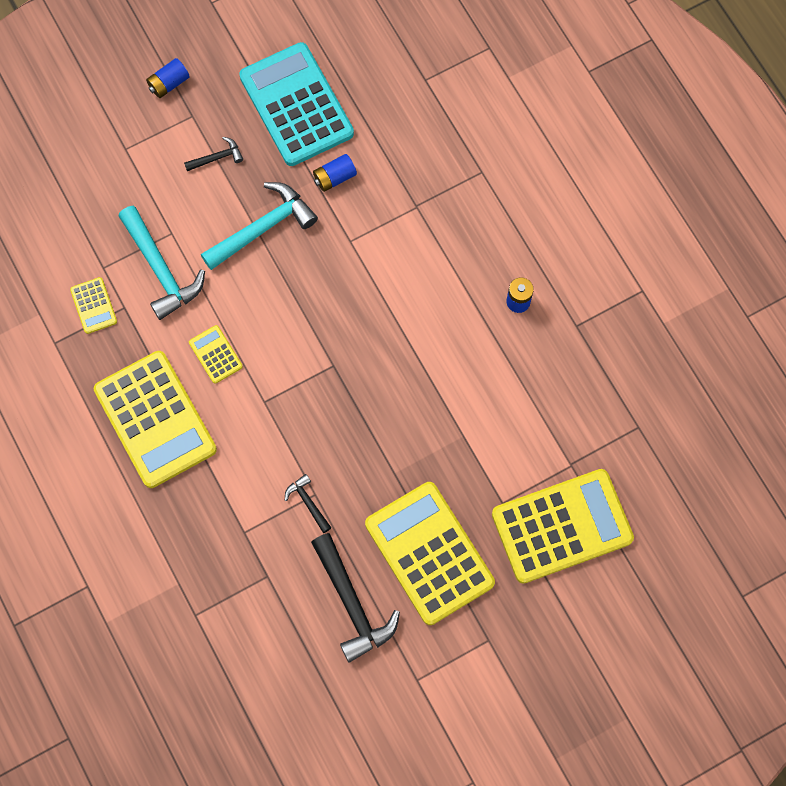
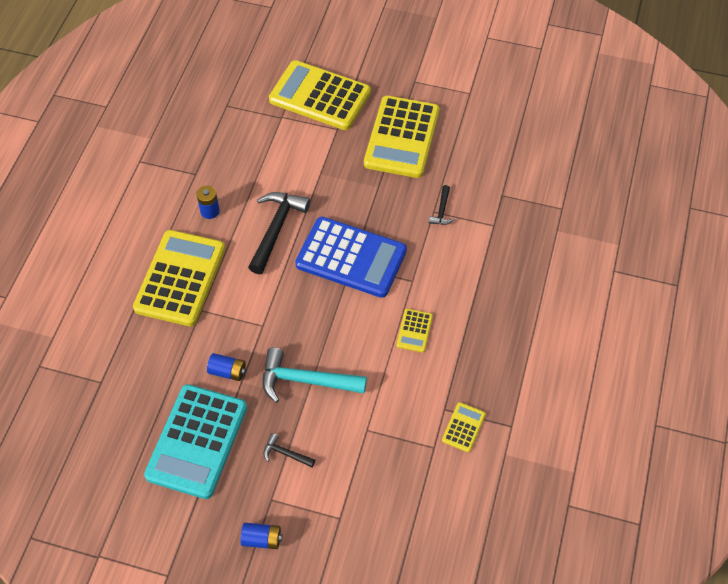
camera: 135 degrees left, 15 degrees down
yellow calculator [94,351,217,488] -> yellow calculator moved to [133,230,225,326]
turquoise hammer [119,206,205,320] -> none
black hammer [311,533,400,662] -> black hammer moved to [248,192,310,274]
none -> blue calculator [295,217,407,298]

